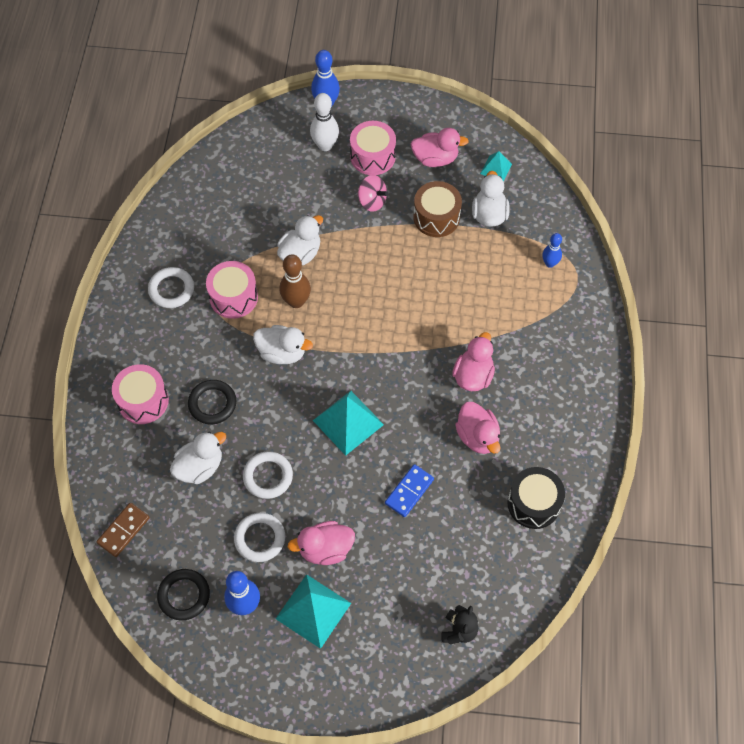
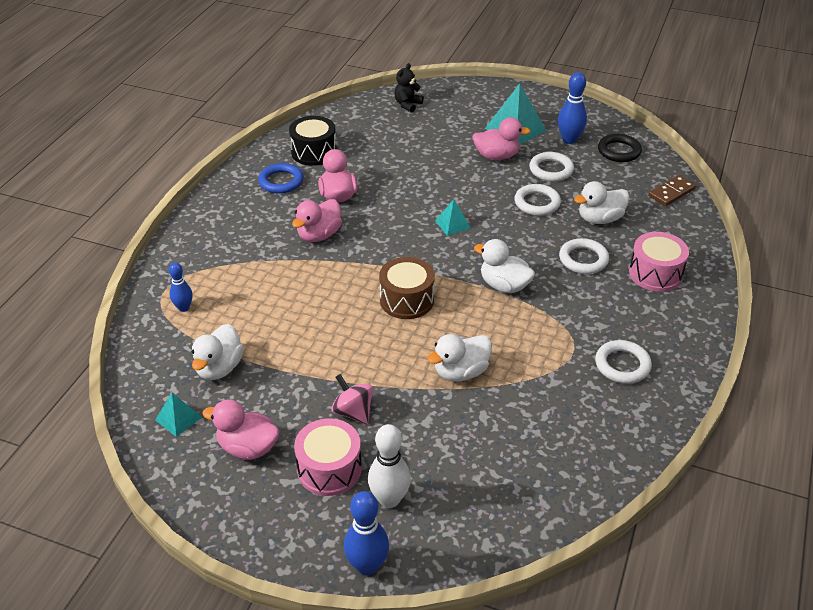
camera: 165 degrees left, 20 degrees down
black ring [188,380,236,425] -> white ring [559,238,609,274]
pink drum [206,261,258,319] -> none
brown bowling pin [280,254,311,308] -> none
turquoise pyramid [313,391,384,456] -> turquoise pyramid [435,199,471,236], size x0.54
blue domino [385,464,434,517] -> none
brown drum [413,181,462,237] -> brown drum moved to [379,257,435,319]
none -> blue ring [258,163,304,194]

